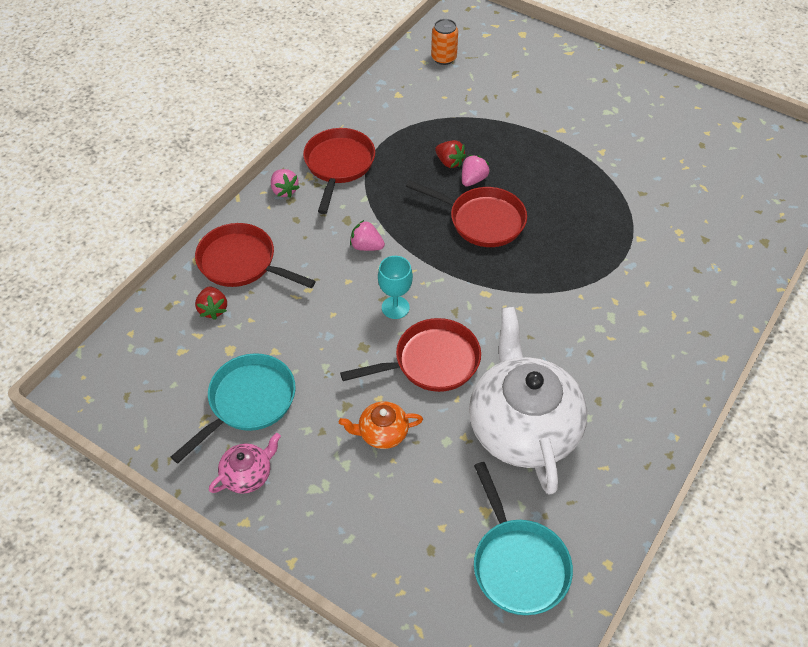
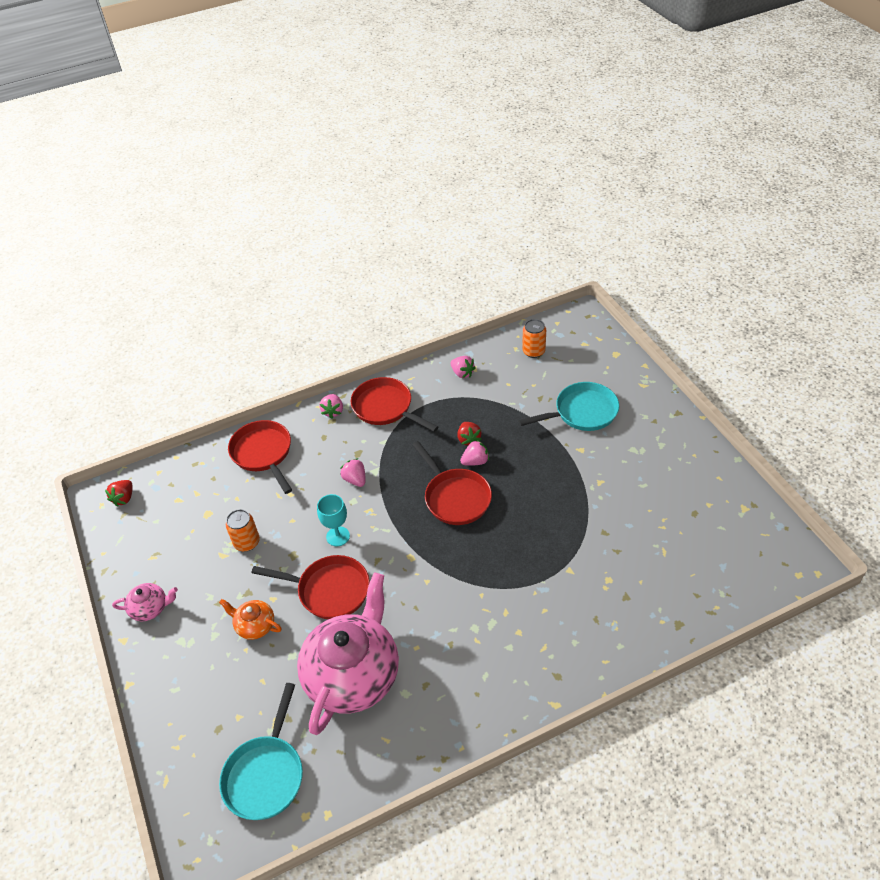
camera: 35 degrees right, 5 degrees down
turquoise pan [171,353,296,463] -> turquoise pan moved to [518,382,619,431]
red strawberry [195,286,227,320] -> red strawberry moved to [105,480,133,506]
red pan [303,128,375,214] -> red pan turned 90 degrees counterclockwise [351,377,438,432]
white teapot [469,307,588,495] -> pink teapot [297,572,399,735]
none -> orange can [226,509,260,552]
none -> pink strawberry [450,356,476,378]

